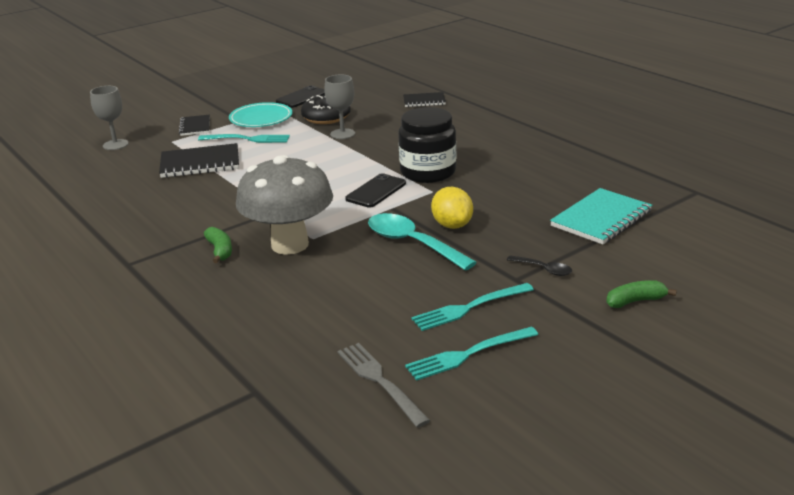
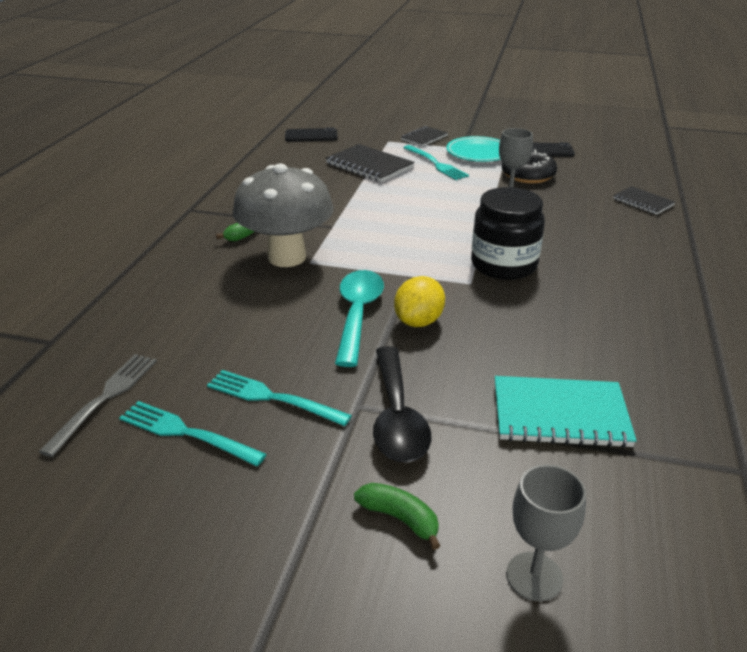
camera: 50 degrees right, 5 degrees up
grey goblet [90,86,129,150] -> grey goblet moved to [506,464,586,601]
black phone [345,173,406,208] -> black phone moved to [285,127,338,142]
black spoon [507,255,572,276] -> black spoon [373,346,431,463], size x2.04

